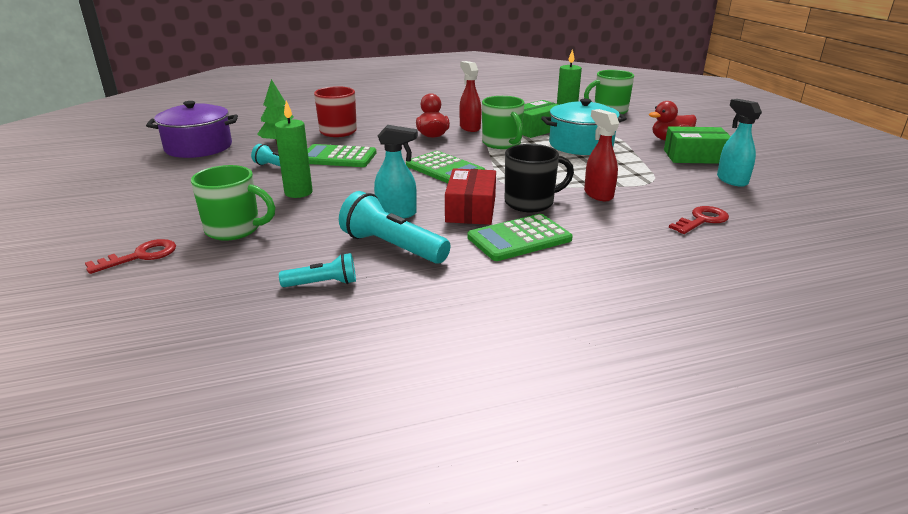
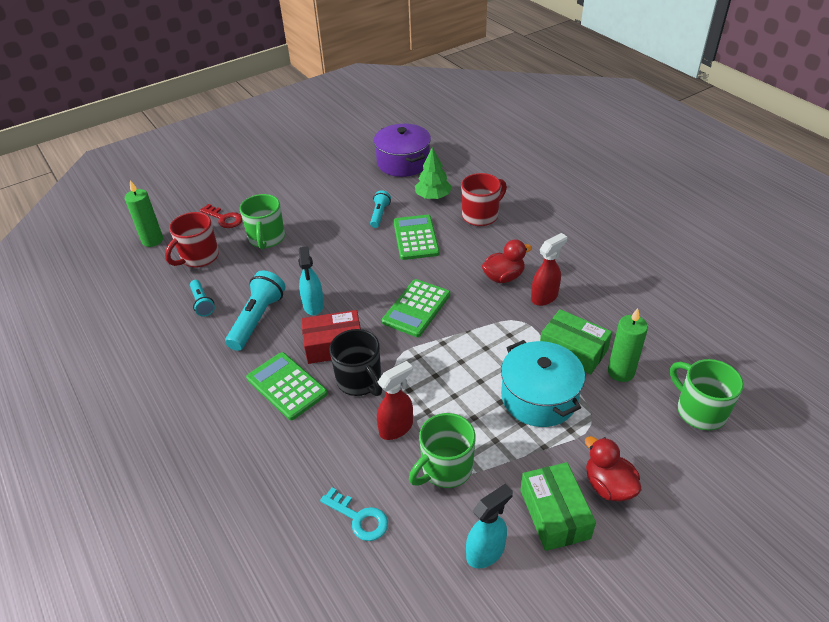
camera: 75 degrees right, 15 degrees up
green candle [275,100,313,198] -> green candle moved to [125,180,163,247]
green mug [482,96,525,149] -> green mug moved to [409,413,476,488]
red key [669,206,729,234] -> turquoise key [320,487,388,541]
none -> red mug [165,212,219,267]

